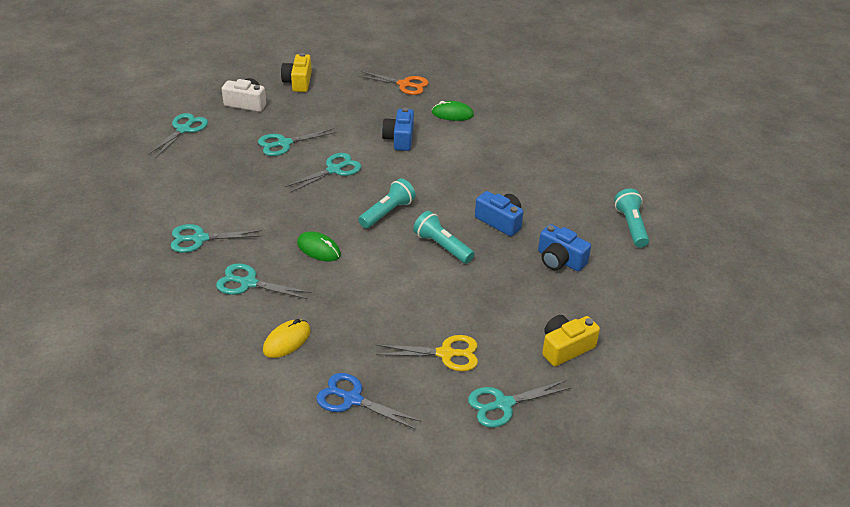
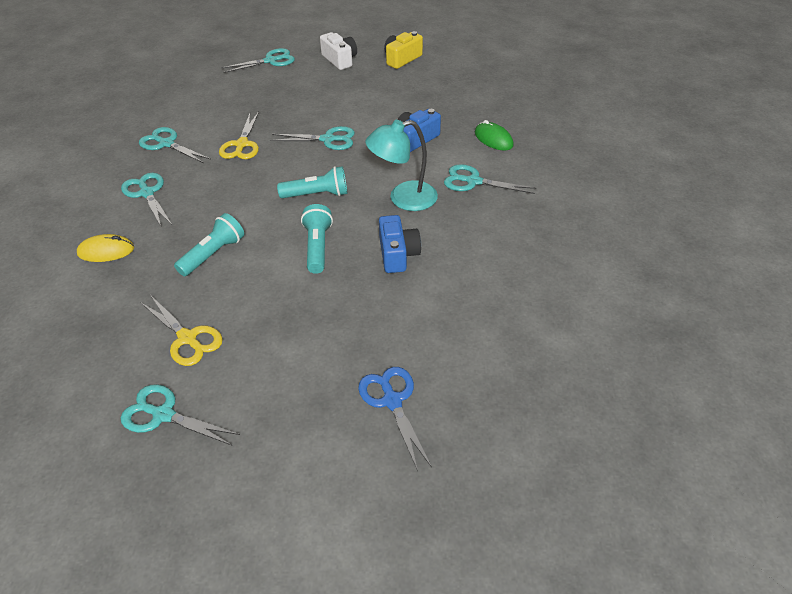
camera: 45 degrees right, 5 degrees up
turquoise scissors [258,128,337,156] -> turquoise scissors moved to [444,164,536,194]
green mouse [297,231,341,261] -> none
blue scissors [316,373,421,430] -> blue scissors moved to [358,367,432,471]
orange scissors [358,71,429,95] -> none
blue camera [538,224,591,271] -> none
yellow camera [542,315,600,366] -> none
turquoise flashlight [614,189,649,248] -> turquoise flashlight moved to [174,213,244,276]
none -> yellow scissors [219,111,259,159]
none -> turquoise lamp [365,120,438,211]

